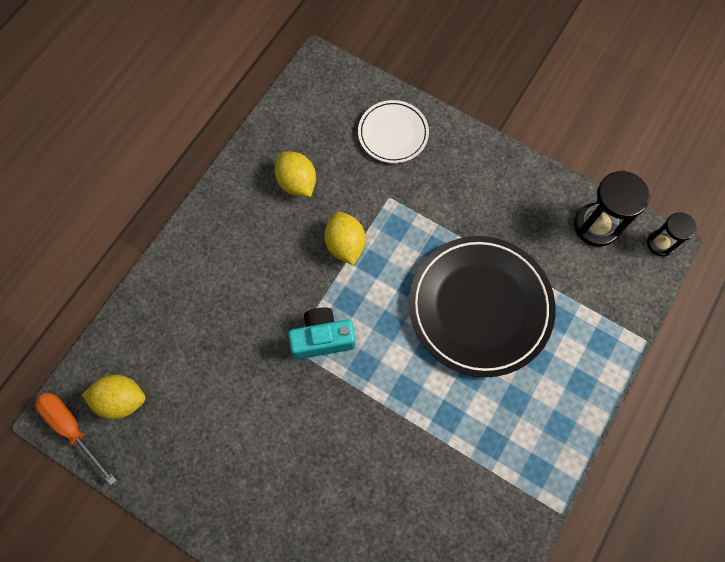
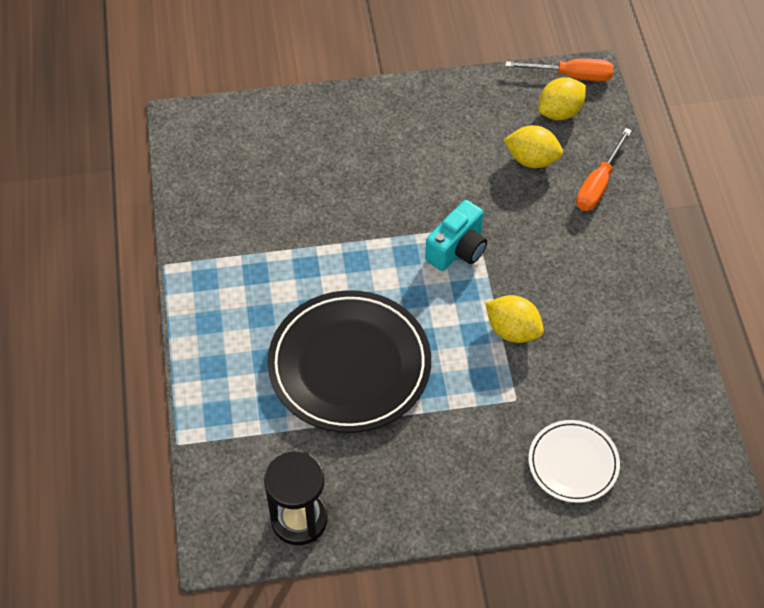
camera: 140 degrees right, 15 degrees down
yellow lemon [275,151,316,197] -> yellow lemon moved to [503,125,563,168]
black hourglass [647,212,697,257] -> none
none -> orange screwdriver [576,128,632,211]

